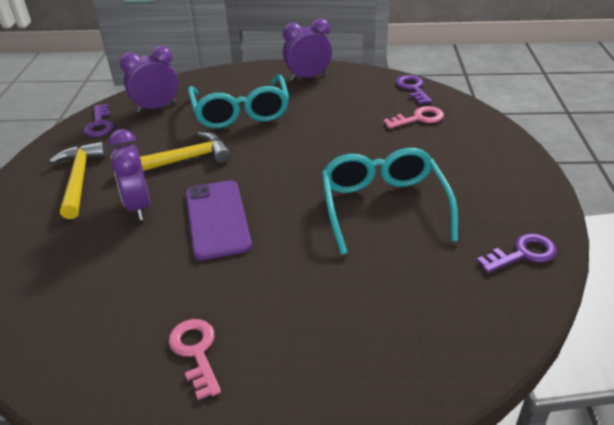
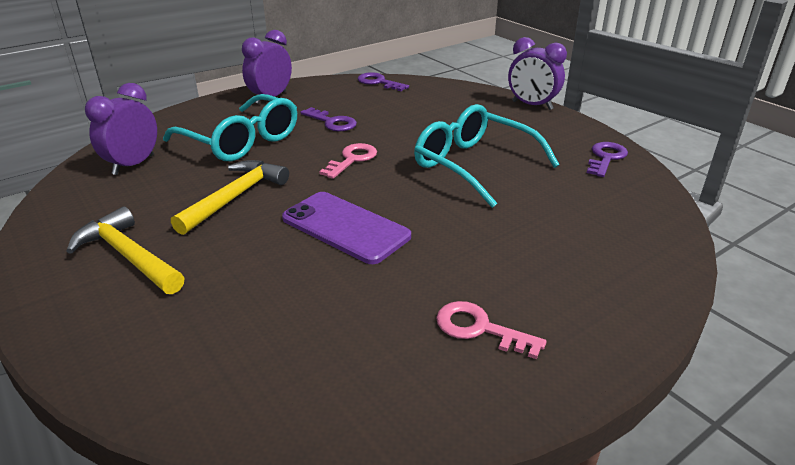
camera: 40 degrees left, 5 degrees down
purple key [83,104,114,137] -> purple key moved to [301,107,357,131]
purple clock [108,129,151,220] -> purple clock moved to [508,37,567,110]
pink key [383,106,444,129] -> pink key moved to [319,143,377,179]

